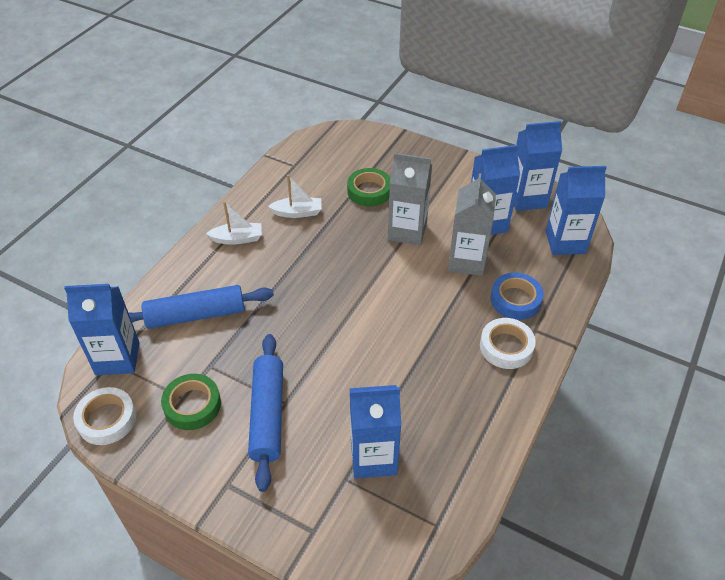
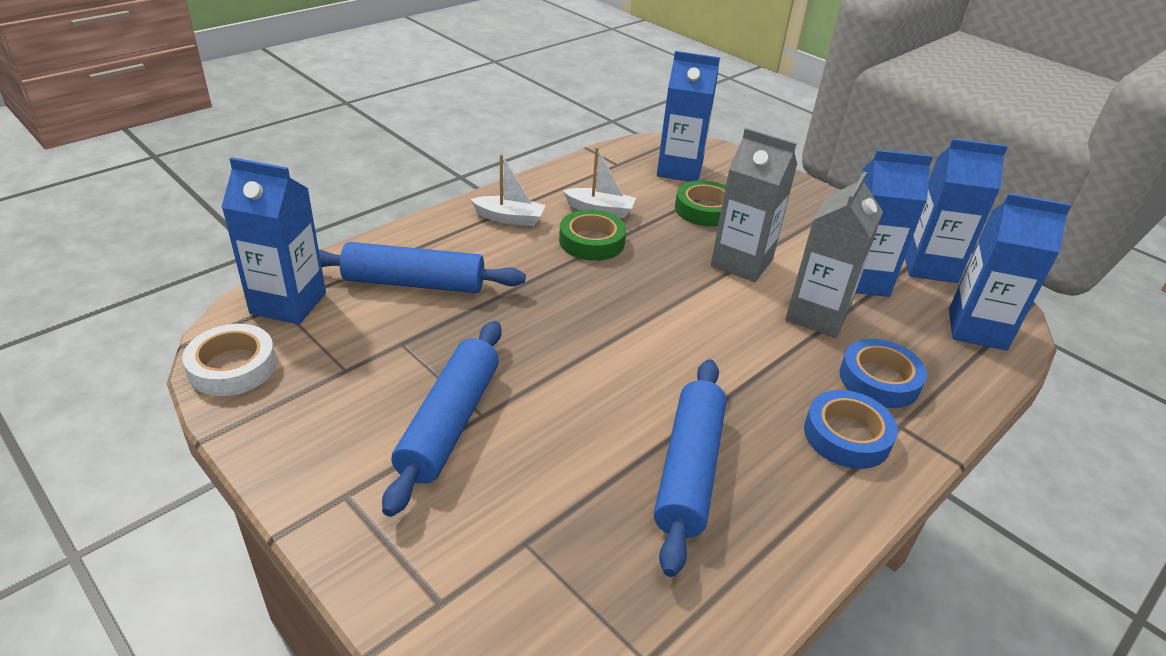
camera: 15 degrees right, 10 degrees down
green tape [161,374,221,430] -> green tape moved to [559,210,626,261]
blue carton [350,385,401,478] -> blue carton moved to [657,51,720,182]
white tape [480,318,536,369] -> blue tape [804,390,898,469]
none -> blue rolling pin [654,359,726,577]

